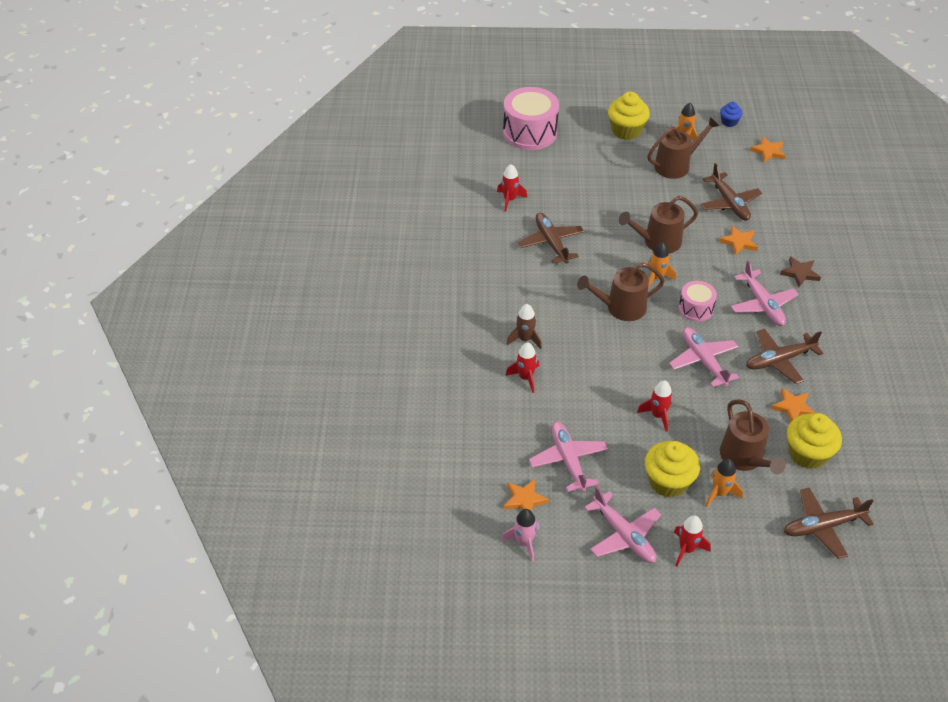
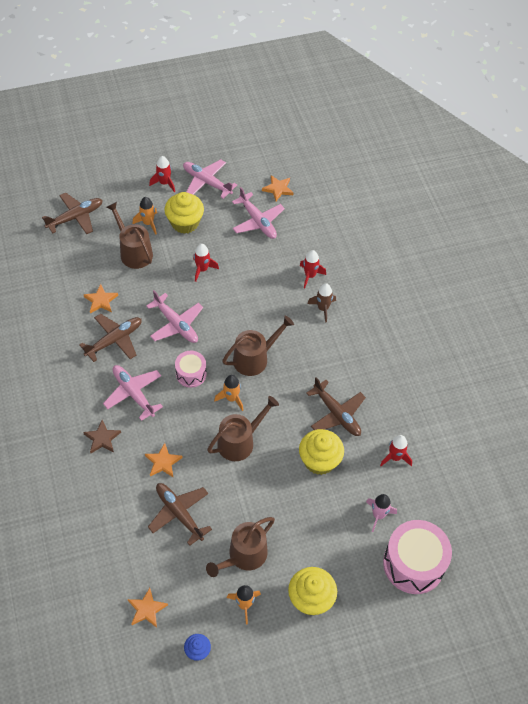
camera: 160 degrees right, 10 degrees up
pink rocket [502,509,539,562] -> pink rocket moved to [366,494,397,532]
yellow cupcake [787,413,842,469] -> yellow cupcake moved to [299,429,344,475]

